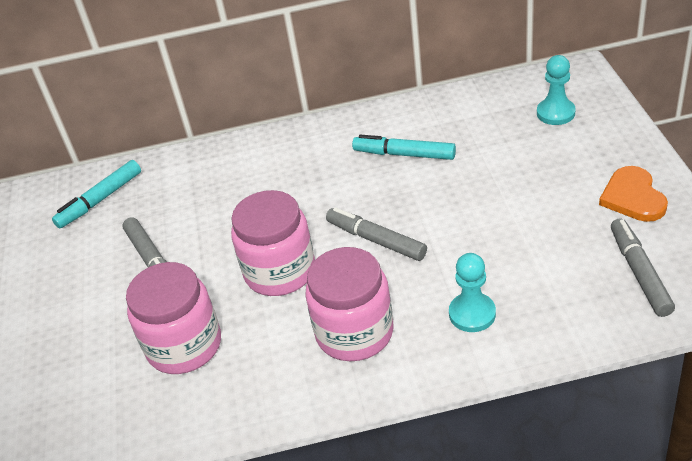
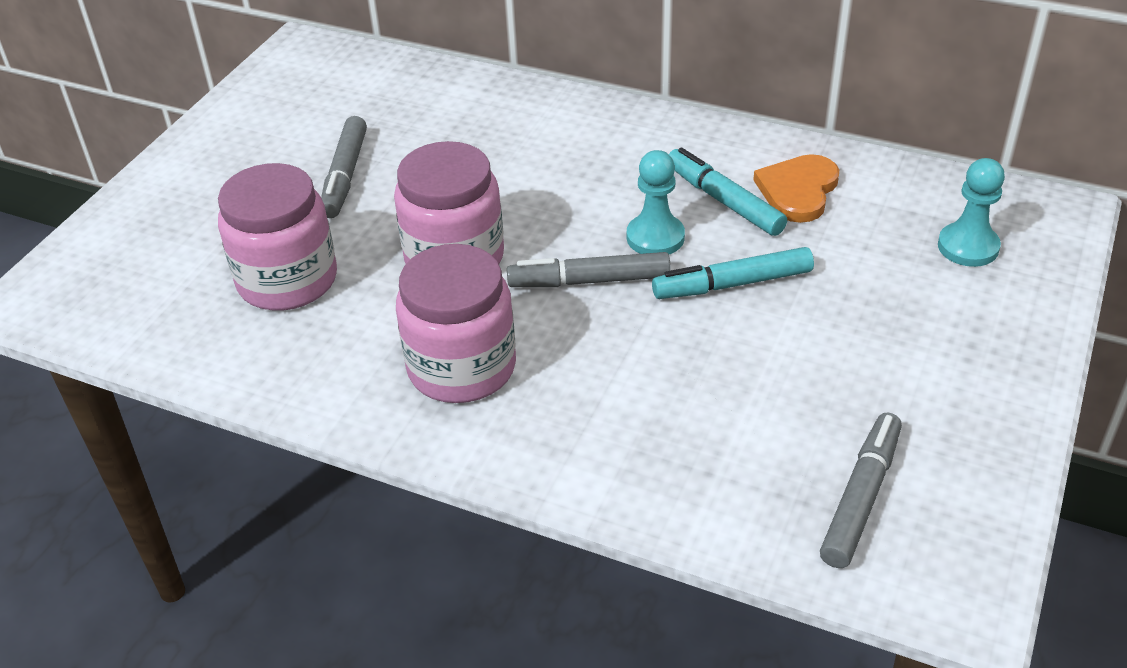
camera: 30 degrees right, 0 degrees up
turquoise marker [52,160,141,228] -> turquoise marker moved to [652,247,814,299]
grey marker [326,207,427,261] -> grey marker turned 75 degrees counterclockwise [507,252,671,287]
turquoise pawn [449,253,496,332] -> turquoise pawn moved to [627,150,685,254]
orange heart [599,166,668,222] -> orange heart moved to [753,154,839,223]

